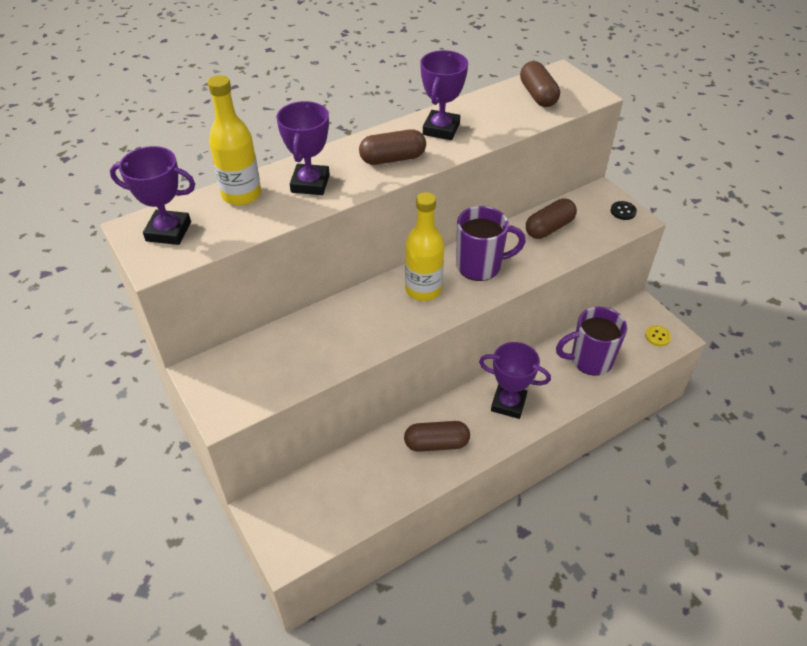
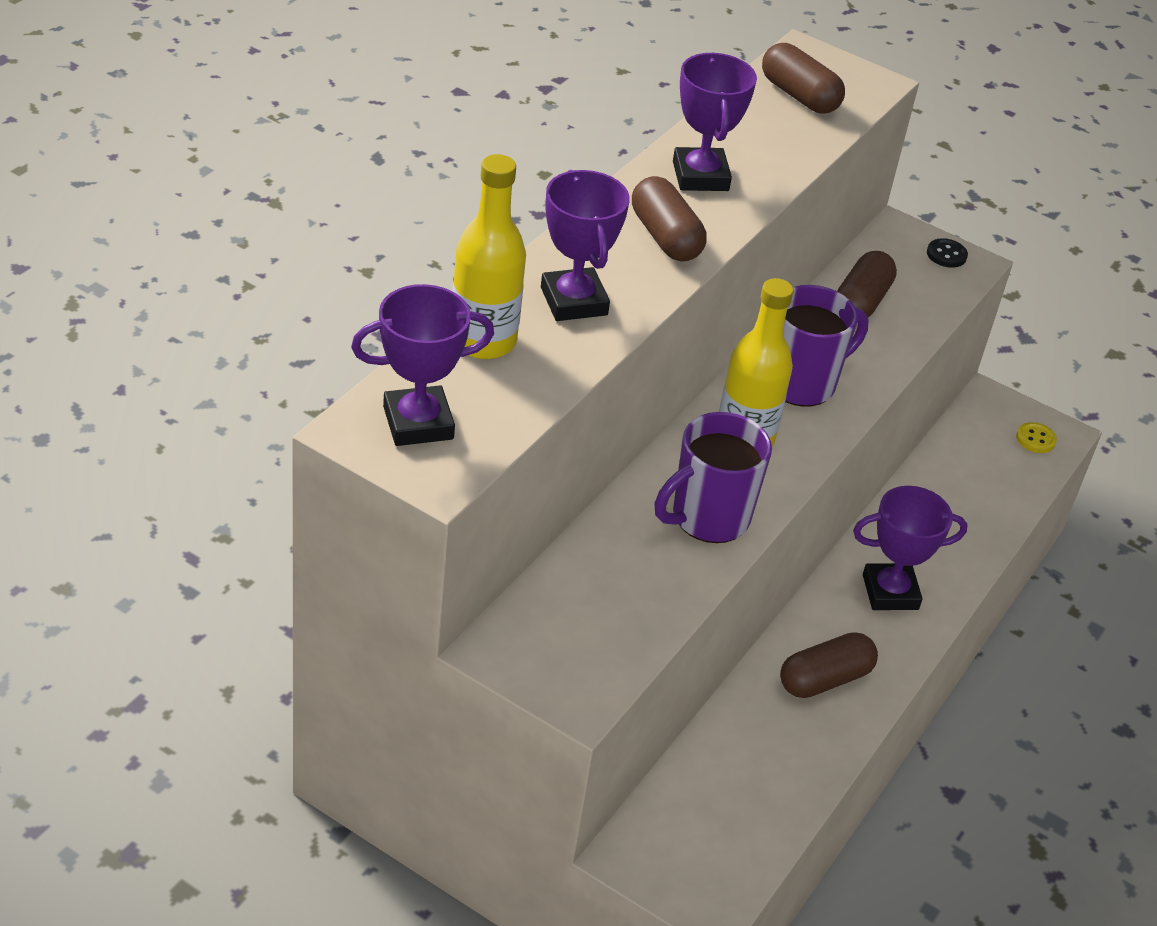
camera: 30 degrees left, 5 degrees down
brown capsule [359,129,426,165] -> brown capsule turned 75 degrees counterclockwise [632,176,707,262]
purple mug [556,307,627,376] -> purple mug moved to [655,412,772,543]

